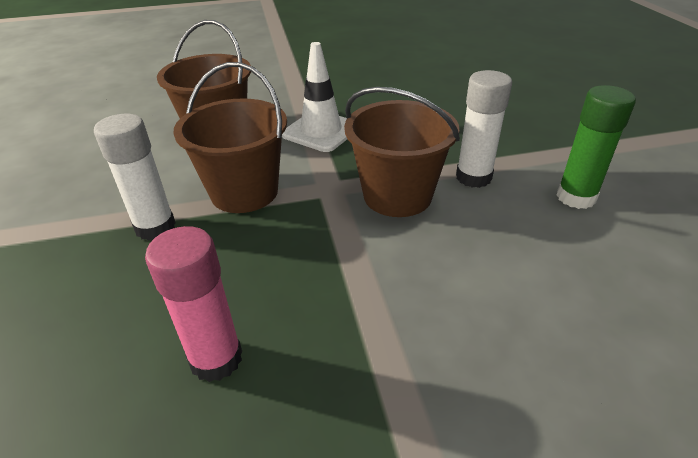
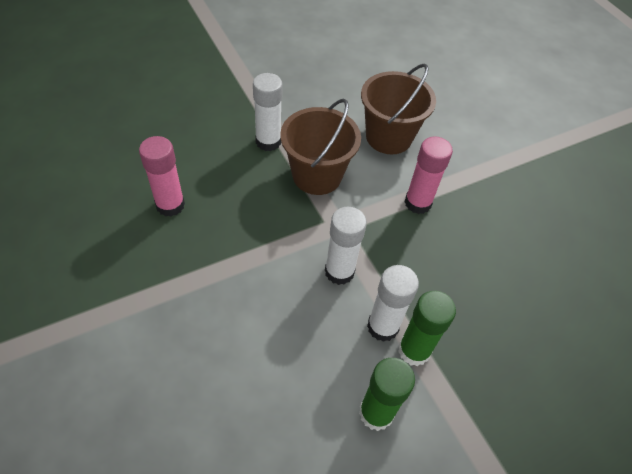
camera: 70 degrees right, 15 degrees up
white traffic cone [282,42,347,152] -> pink glue stick [405,136,453,214]
brown bucket [344,87,460,217] -> white glue stick [325,207,367,285]
none -> green glue stick [398,291,456,366]

